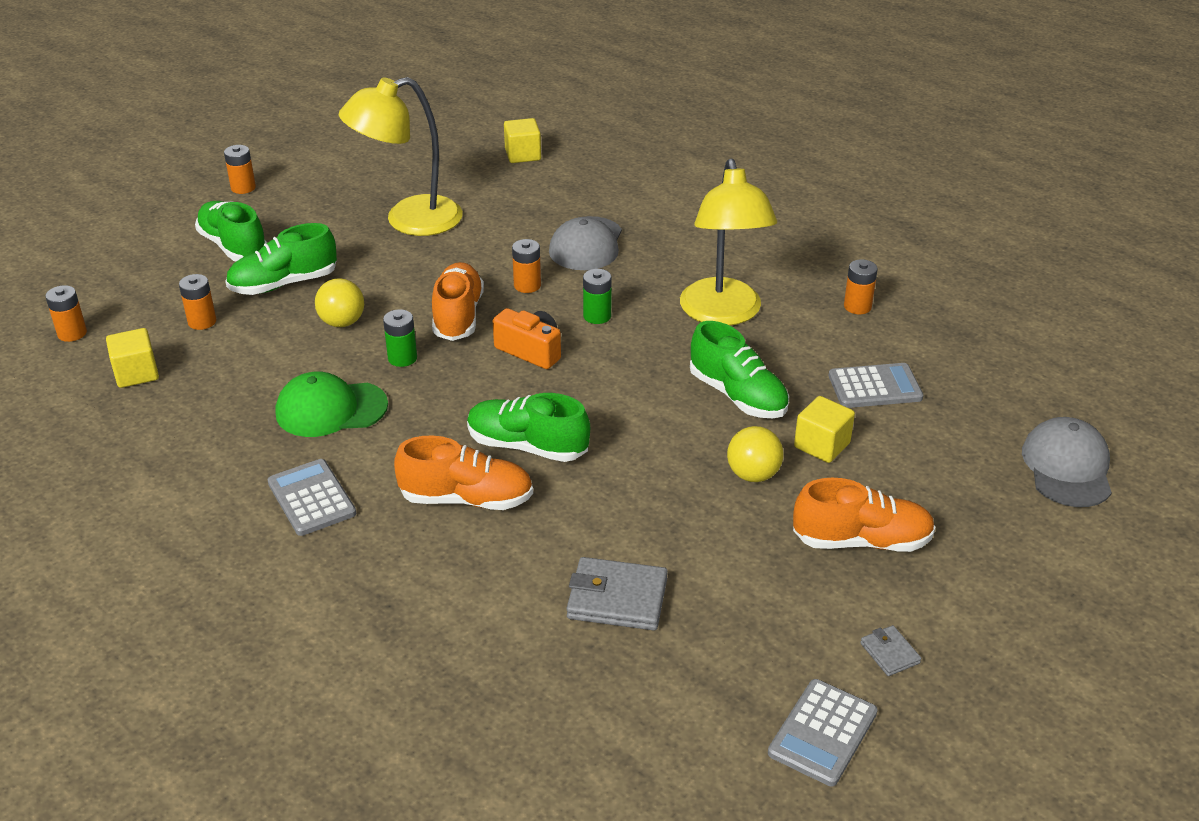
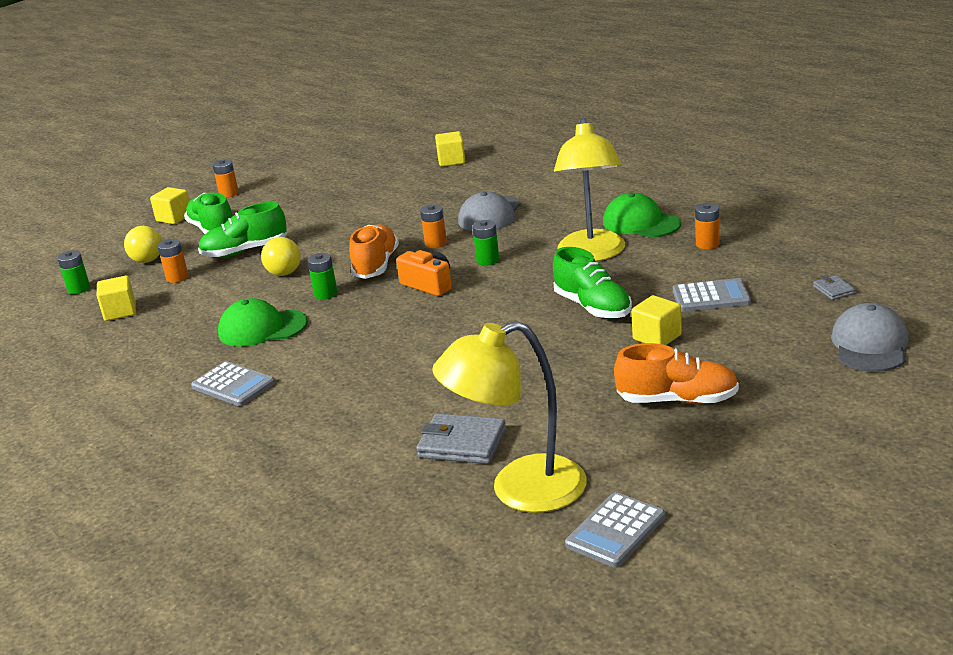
camera: 10 degrees right, 10 degrees down
orange battery [45,285,87,342] -> green battery [57,250,90,294]
grey calculator [267,459,356,536] -> grey calculator turned 150 degrees clockwise [191,361,275,406]
yellow lamp [339,77,463,236] -> yellow lamp moved to [432,321,587,513]
orange shoe [394,436,533,510] -> none
green shoe [467,393,590,462] -> none
yellow ball [727,426,783,482] -> yellow ball moved to [124,226,162,263]
grey wallet [860,625,921,676] -> grey wallet moved to [813,275,856,300]
none -> yellow cube [150,187,189,224]
none -> green cap [603,193,681,237]

